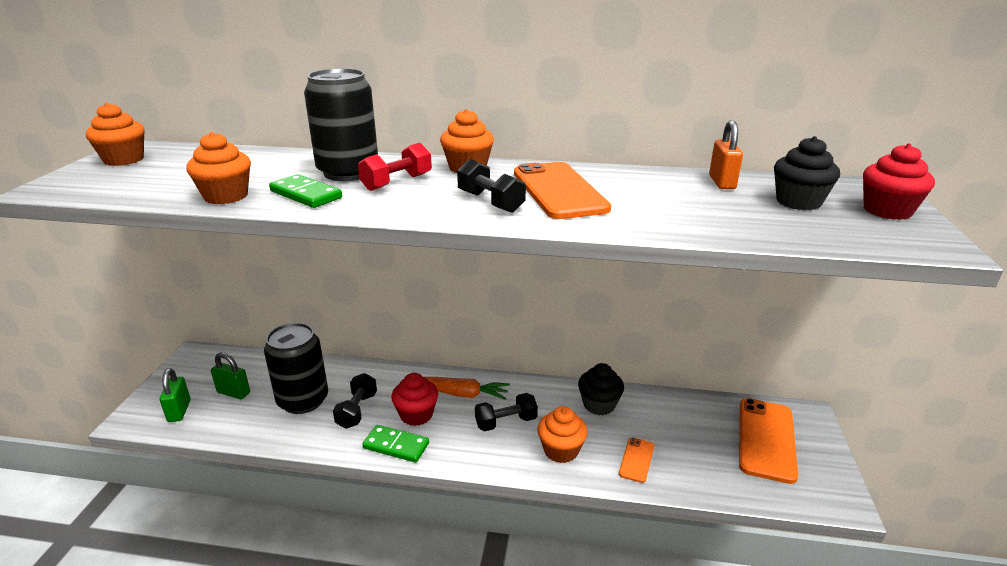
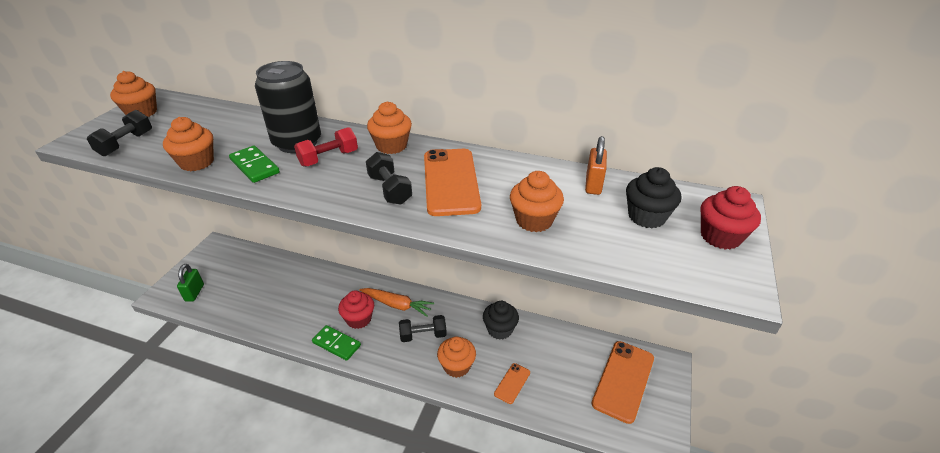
camera: 10 degrees right, 10 degrees up
green padlock [211,353,250,399] -> none
black can [264,323,328,414] -> none
black dumbbell [333,373,377,429] -> black dumbbell moved to [87,110,152,156]
none -> orange cupcake [510,171,564,232]

